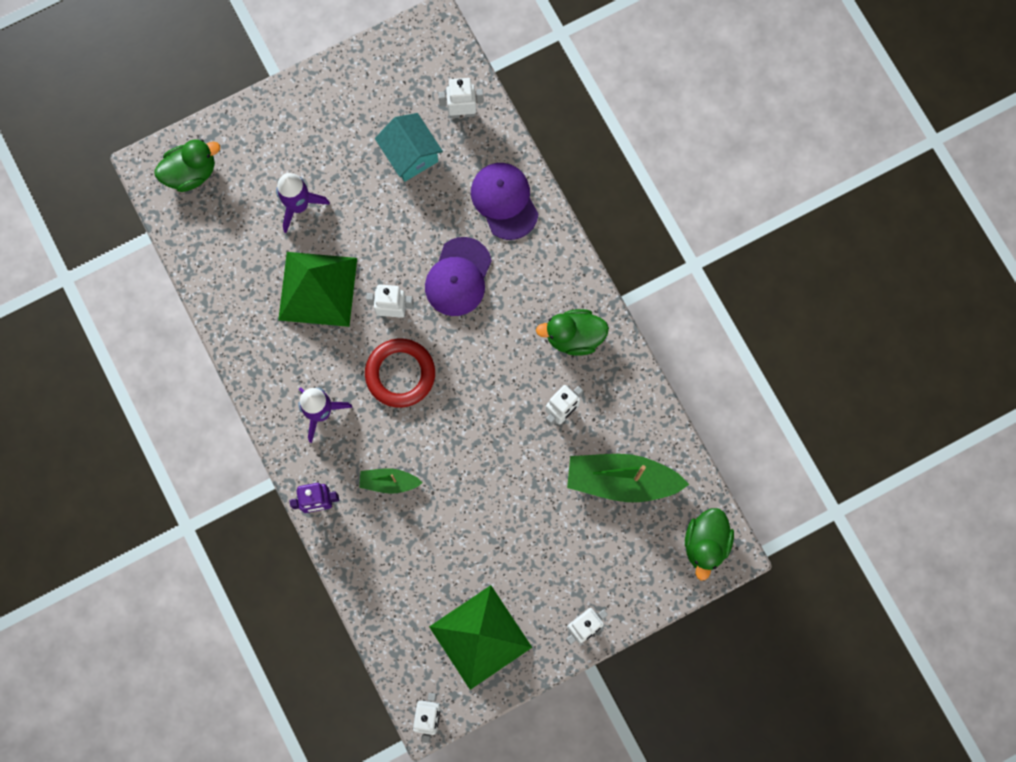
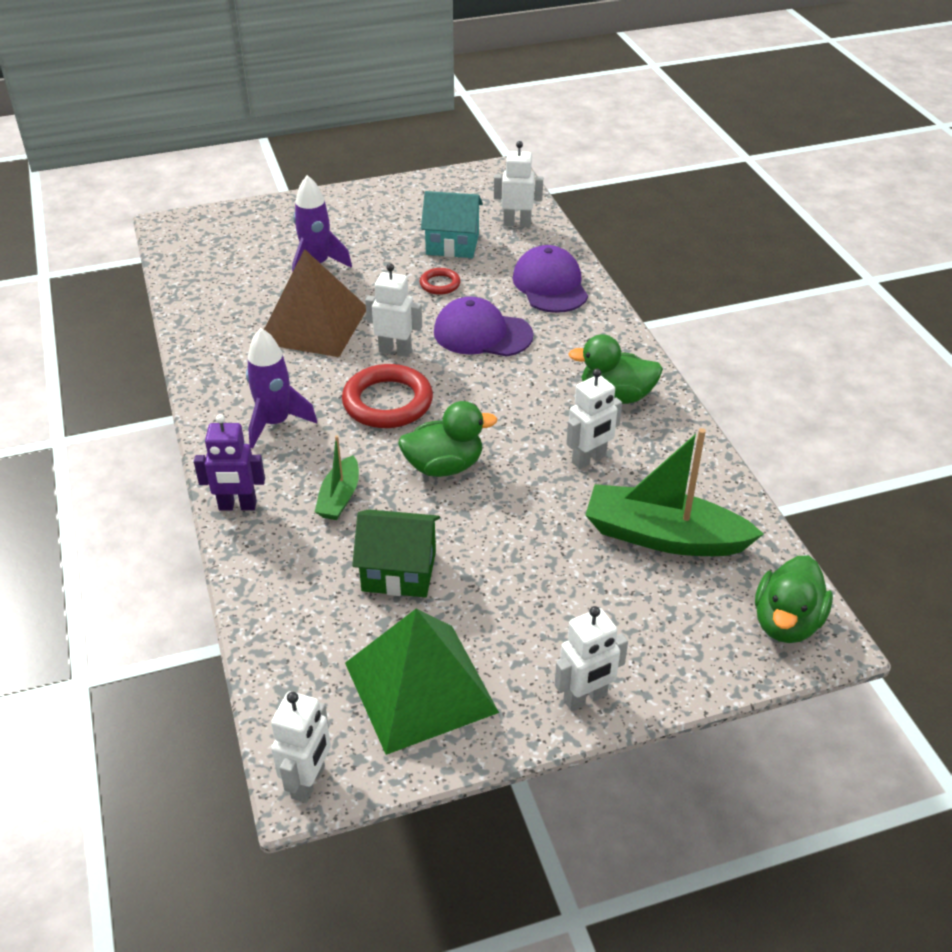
camera: 10 degrees right, 35 degrees down
green duck [154,139,220,192] -> green duck moved to [398,401,498,477]
green pyramid [278,252,357,327] -> brown pyramid [264,249,366,357]
green boat [359,469,422,494] -> green boat turned 90 degrees counterclockwise [315,435,359,520]
turquoise house [375,113,443,182] -> turquoise house turned 60 degrees counterclockwise [421,191,483,258]
purple cap [425,237,492,316] -> purple cap turned 75 degrees clockwise [434,297,533,357]
none -> green house [352,509,440,597]
none -> red ring [420,268,460,295]

